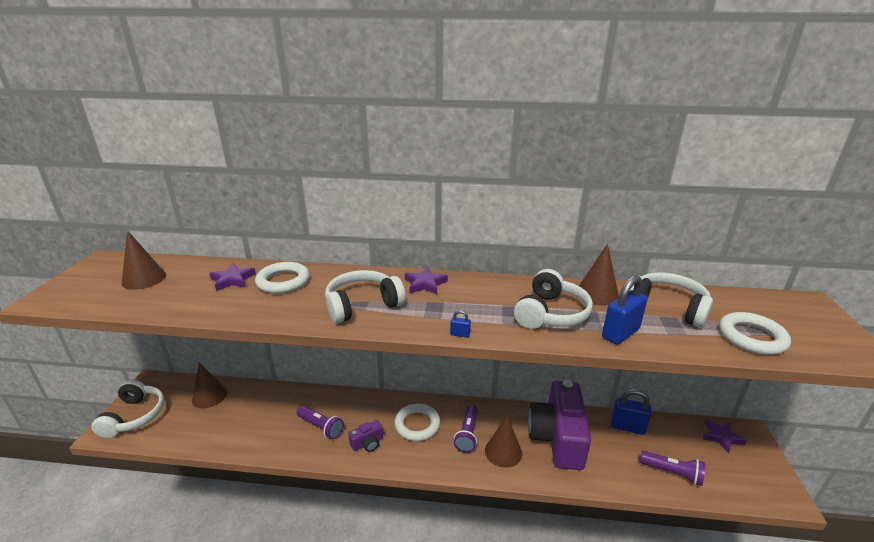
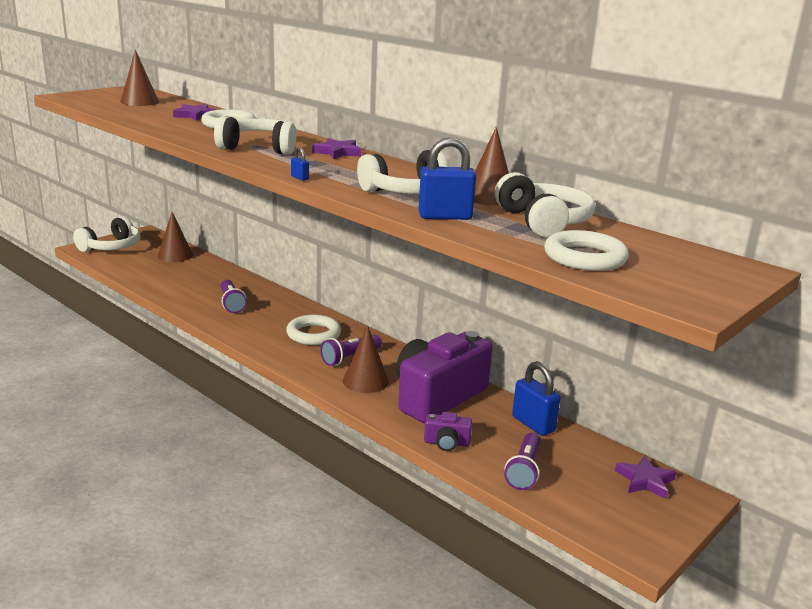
camera: 35 degrees right, 5 degrees down
purple camera [348,420,383,452] -> purple camera moved to [424,412,472,451]
purple flashlight [640,451,705,486] -> purple flashlight turned 45 degrees clockwise [504,433,541,490]

